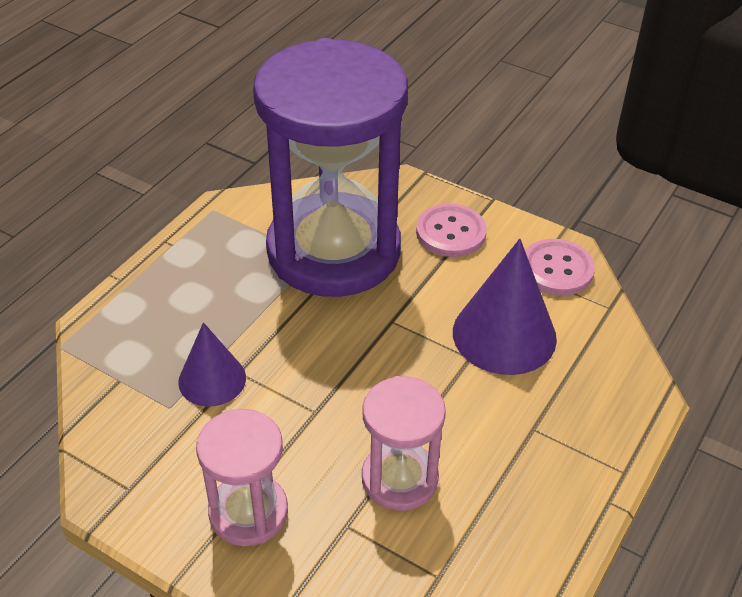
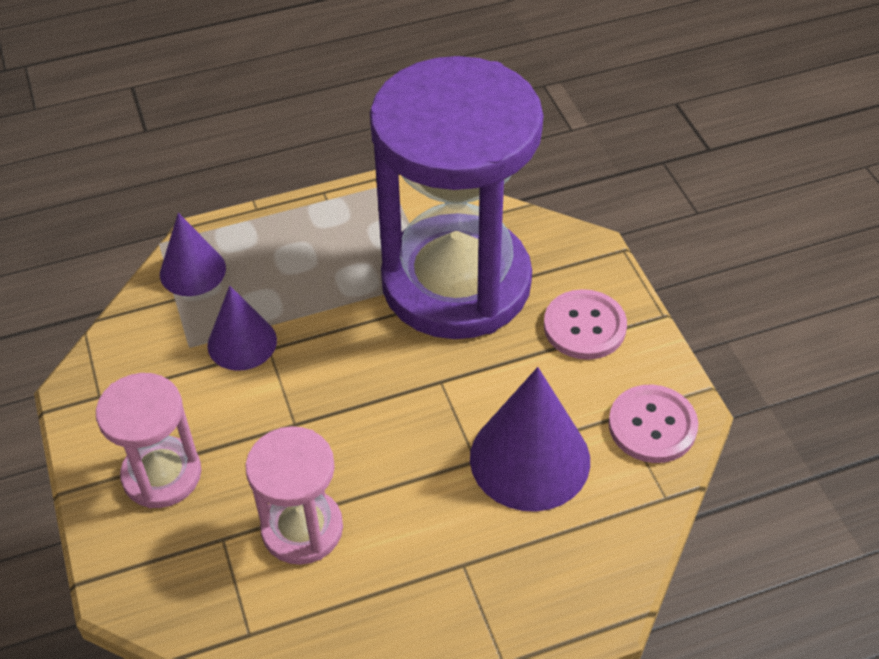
camera: 40 degrees right, 5 degrees up
none -> purple cone [160,213,226,296]

